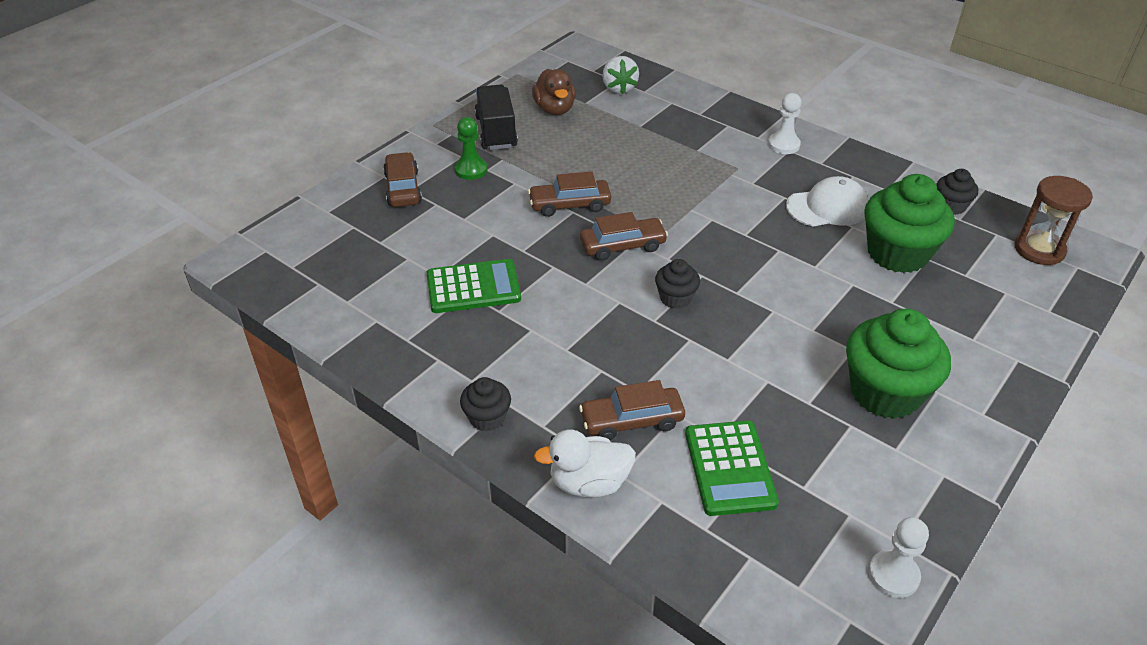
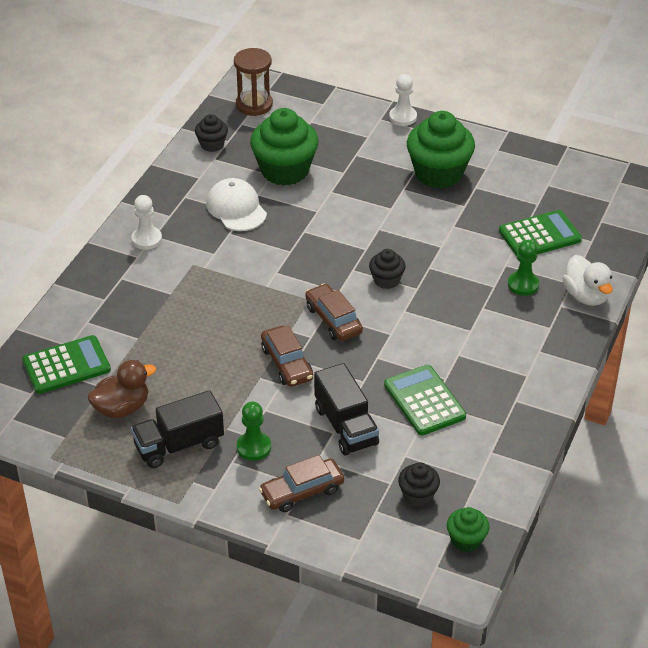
camera: 105 degrees left, 0 degrees up
black cupcake [460,377,511,431] -> black cupcake moved to [398,462,440,507]
brown car [579,380,685,440] -> green pawn [508,240,539,296]
white strawberry [602,56,639,94] -> green calculator [22,335,111,394]
white pawn [868,517,929,598] -> white pawn moved to [389,74,417,126]
none -> black truck [314,363,379,455]
none -> green cupcake [447,507,490,552]

